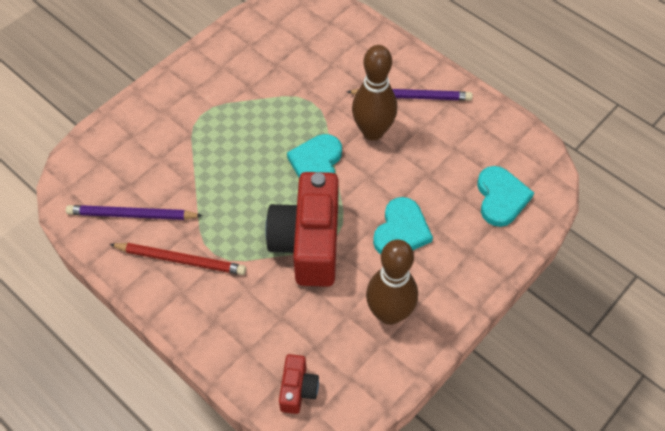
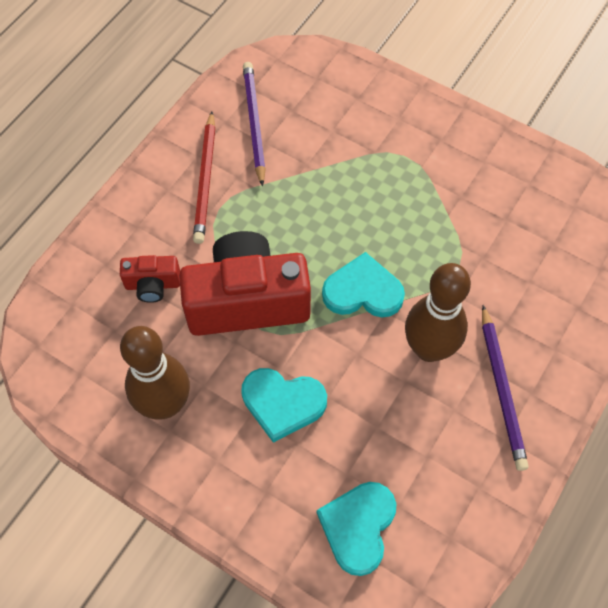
camera: 80 degrees right, 5 degrees up
red camera [279,354,319,414] -> red camera moved to [120,255,180,303]
turquoise heart [477,166,534,227] -> turquoise heart turned 120 degrees clockwise [317,482,396,576]

